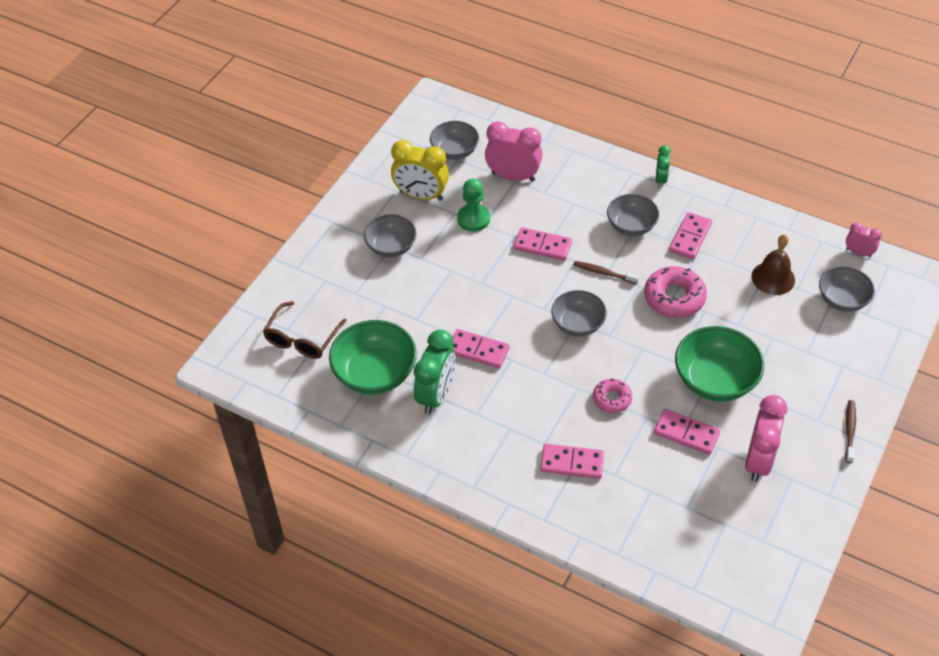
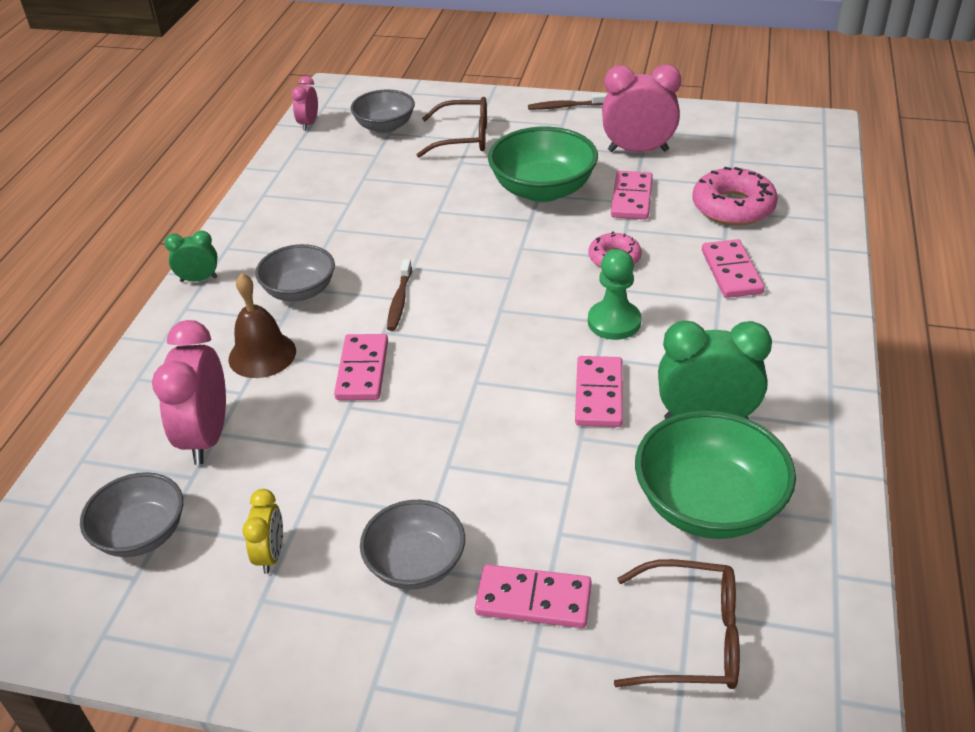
camera: 105 degrees left, 10 degrees down
yellow clock [391,140,449,201] -> yellow clock [242,489,283,574], size x0.54
green pawn [457,178,490,232] -> green pawn moved to [588,249,641,340]
grey bowl [551,290,607,337] -> none
pink donut [644,266,707,318] -> pink donut moved to [692,167,778,225]
pink domino [669,212,712,259] -> pink domino moved to [475,564,592,628]
brown bell [752,235,795,295] -> brown bell moved to [229,273,296,378]
none -> brown glasses [416,97,487,157]

